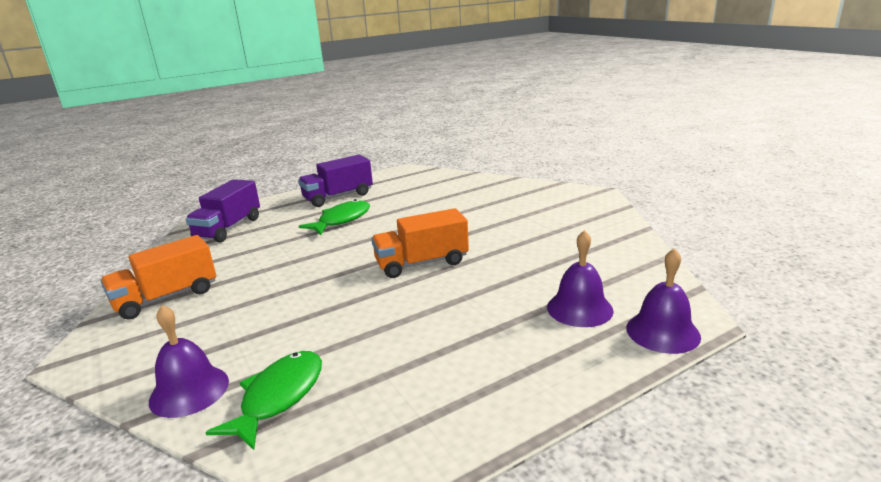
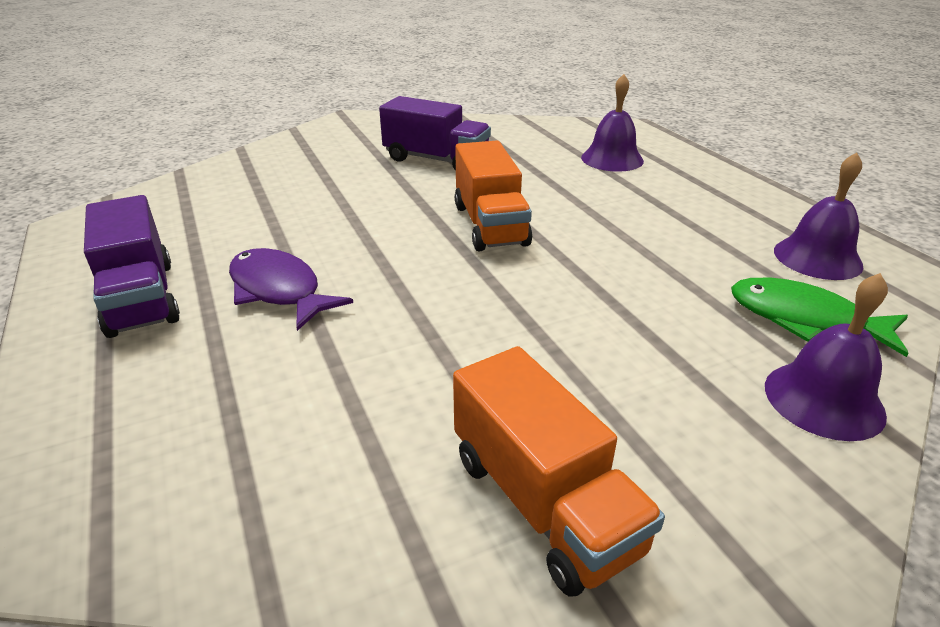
camera: 85 degrees left, 10 degrees up
purple truck [185,179,260,243] -> purple truck moved to [379,96,491,170]
green fish [299,199,370,235] -> purple fish [229,248,353,331]
purple bell [626,248,701,354] -> purple bell moved to [774,152,864,280]

